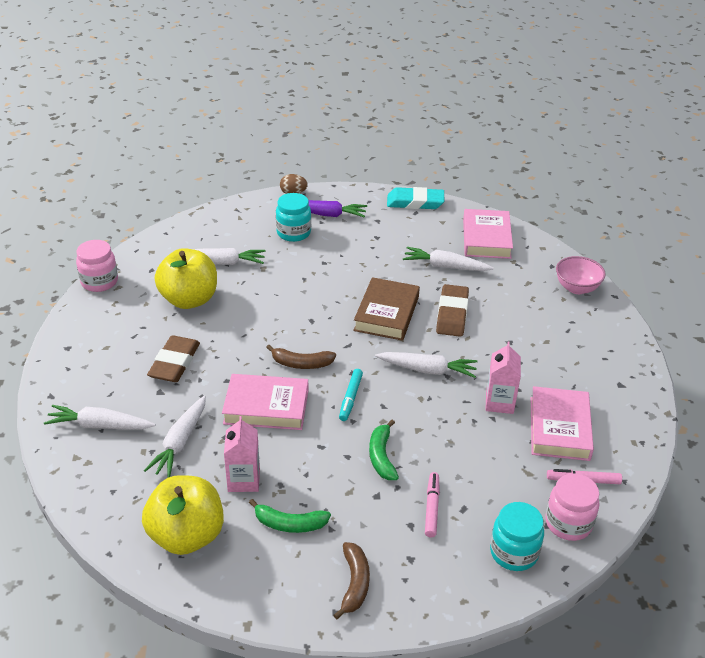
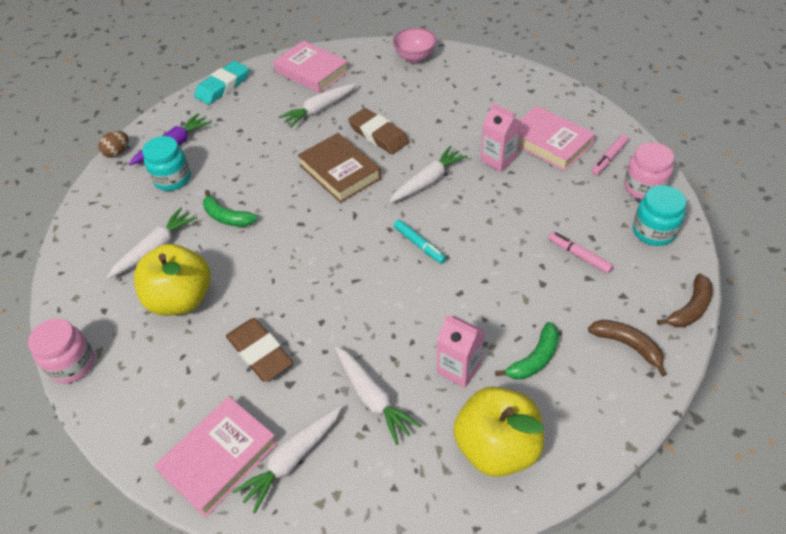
camera: 50 degrees left, 10 degrees up
pink book [222,374,308,430] -> pink book moved to [154,396,278,518]
brown banana [266,345,336,369] -> brown banana moved to [657,274,713,327]
green banana [369,420,399,480] -> green banana moved to [203,190,258,227]

